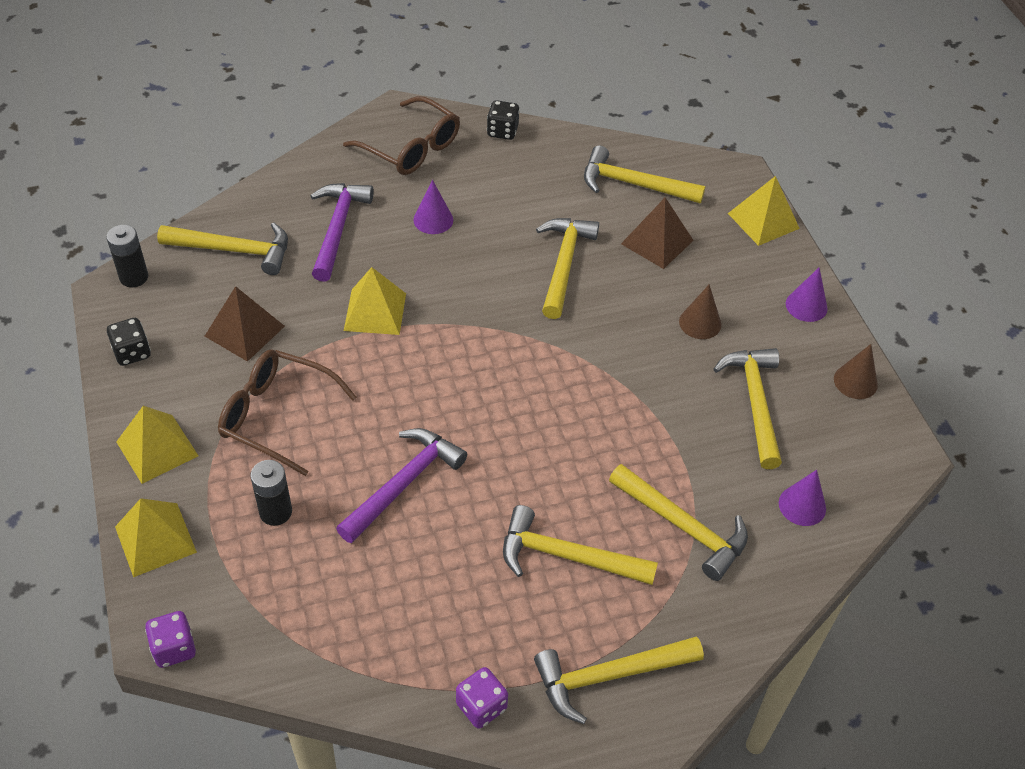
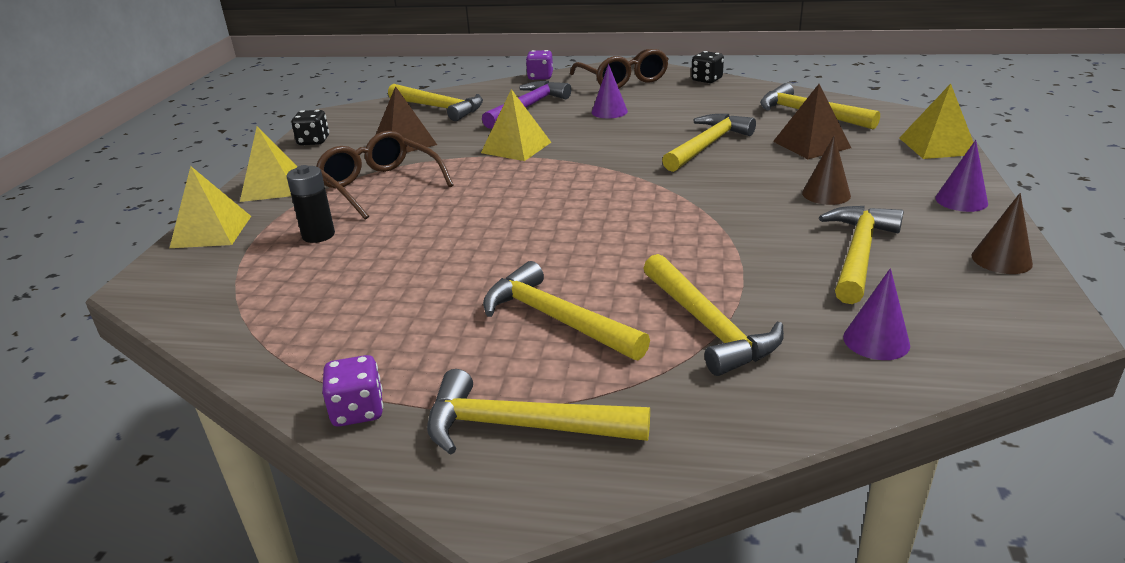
camera: 30 degrees right, 20 degrees down
black battery [106,225,148,287] -> none
purple dice [145,611,196,668] -> purple dice moved to [526,50,553,80]
purple hammer [336,428,467,543] -> none

